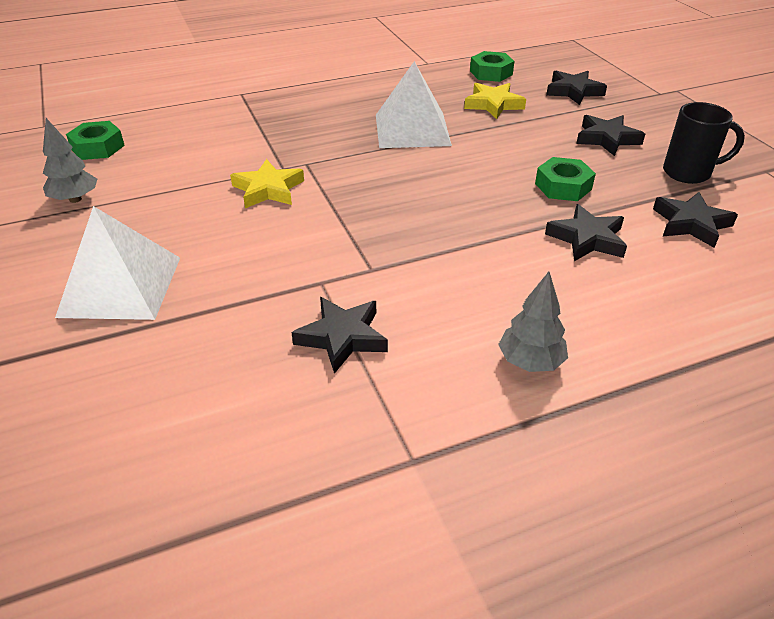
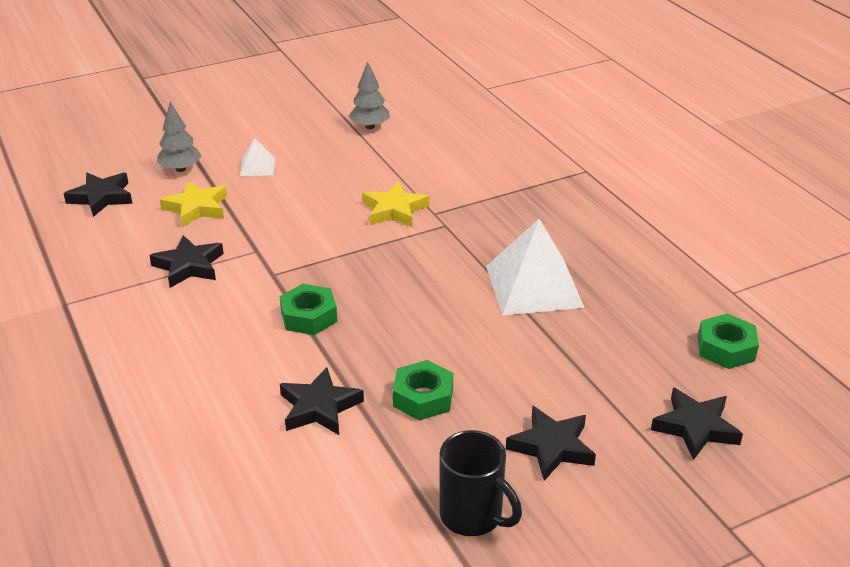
camera: 85 degrees right, 5 degrees down
white pyramid [55,206,180,320] -> white pyramid [240,138,275,176], size x0.48
green nut [66,121,125,160] -> green nut moved to [279,284,337,335]
yellow star [464,83,526,119] -> yellow star moved to [159,181,227,227]
grey tree [498,272,568,372] -> grey tree moved to [157,102,202,172]
black star [653,192,738,248] -> black star moved to [64,173,132,217]
black mug [663,102,745,184] -> black mug turned 45 degrees counterclockwise [440,430,522,536]

